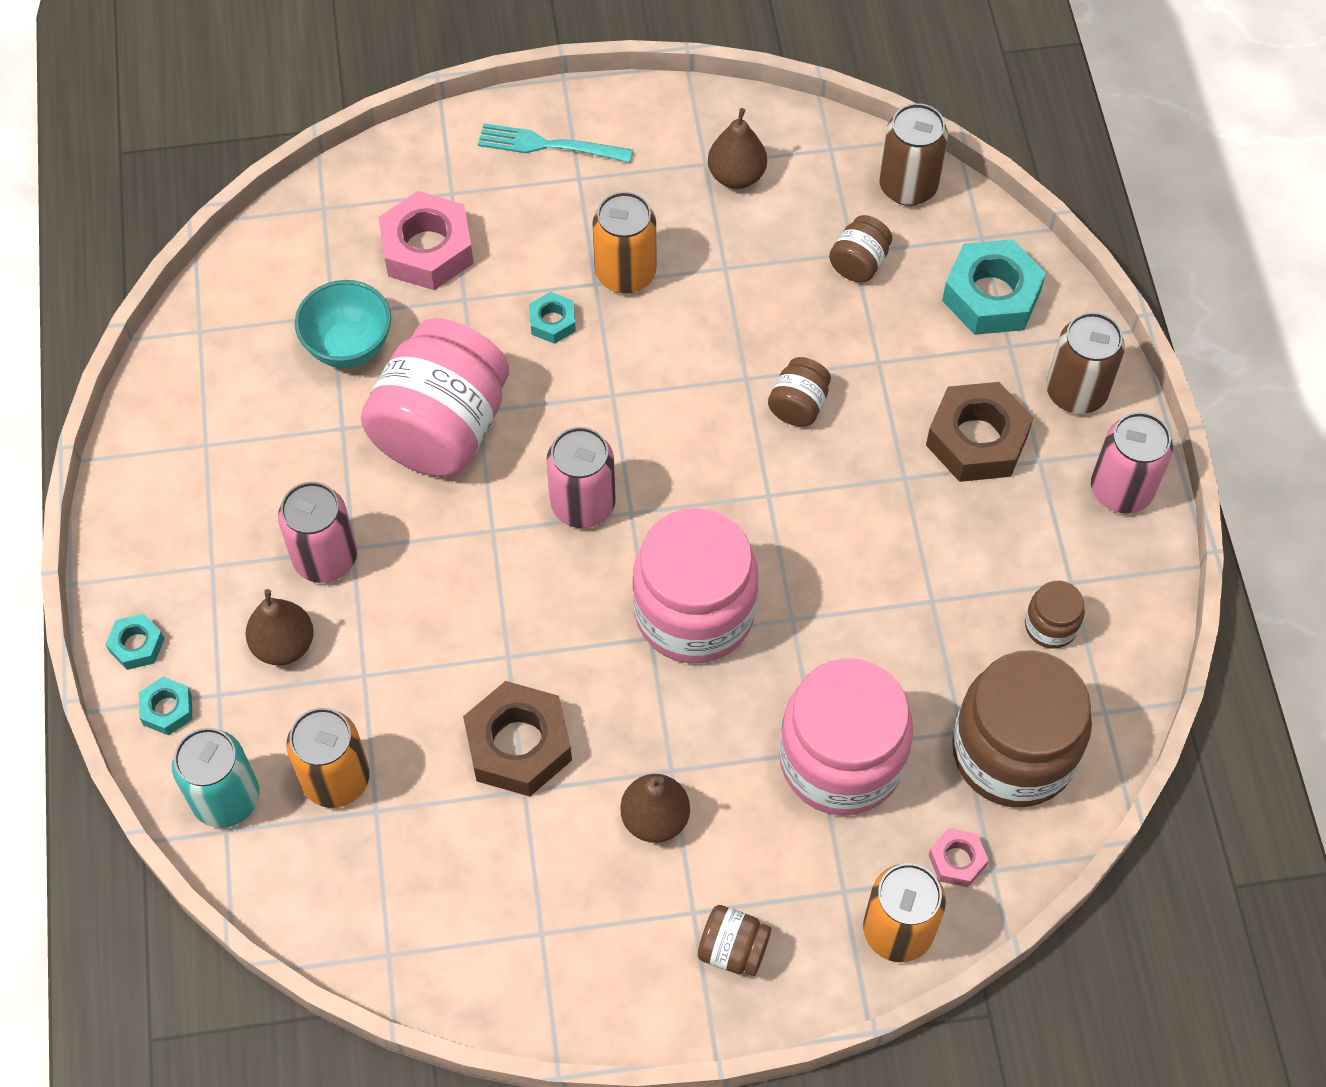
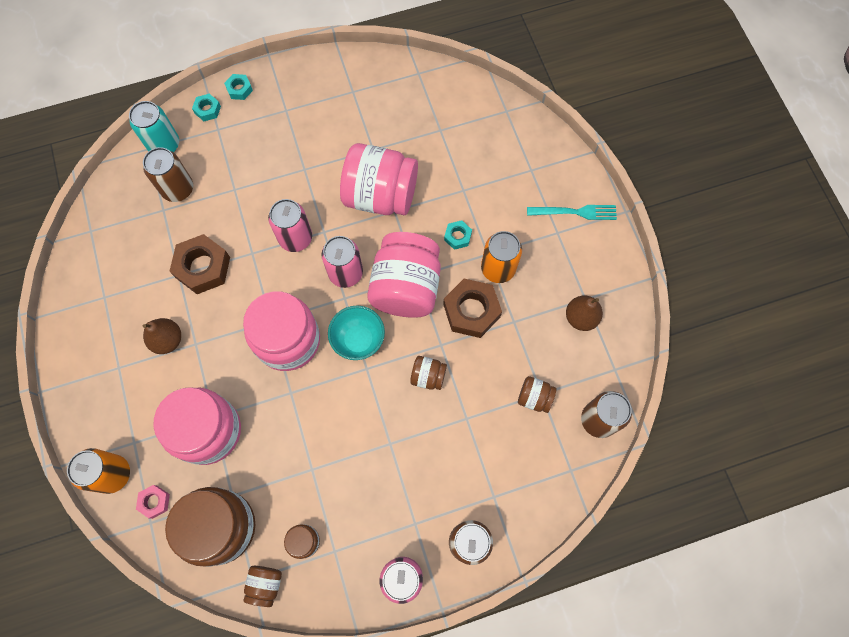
camera: 80 degrees right, 10 degrees up
brown pear [245,589,314,666] -> none
pink can [278,482,357,583] -> pink can moved to [268,199,312,252]
orange can [286,708,370,808] -> brown can [143,147,193,202]
turquoise bowl [295,280,391,368] -> turquoise bowl moved to [328,306,385,360]
pink nut [378,191,474,290] -> none
turquoise fork [478,123,633,163] -> turquoise fork turned 90 degrees clockwise [527,205,617,220]
brown jar [698,905,771,976] -> brown jar moved to [243,566,282,607]
brown nut [926,382,1033,482] -> brown nut moved to [443,279,502,338]
turquoise nut [942,239,1046,335] -> none
none -> pink jar [367,232,441,318]

